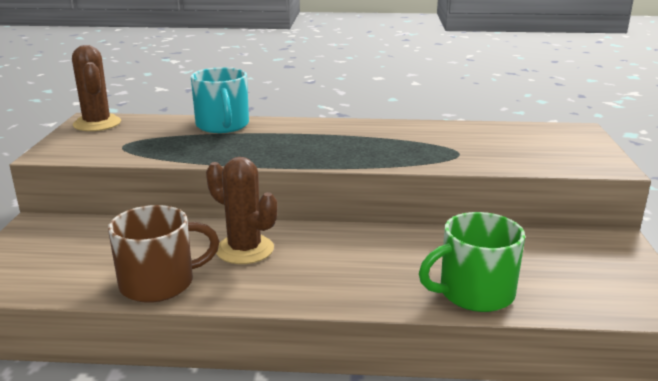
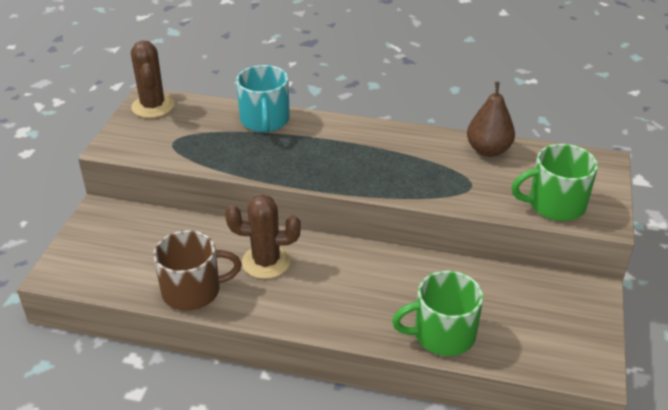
camera: 10 degrees right, 15 degrees up
brown cactus [206,157,277,264] -> brown cactus turned 45 degrees counterclockwise [225,194,301,279]
none -> brown pear [467,82,515,157]
none -> green mug [512,144,598,221]

